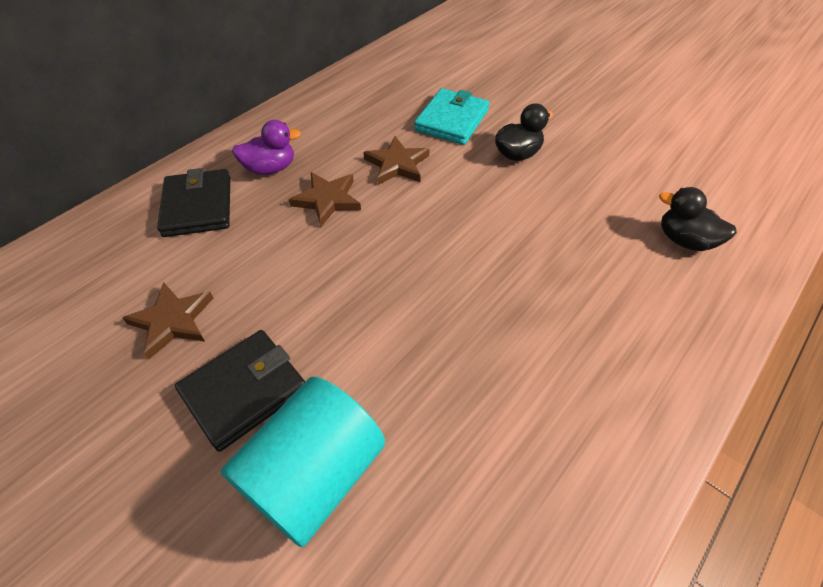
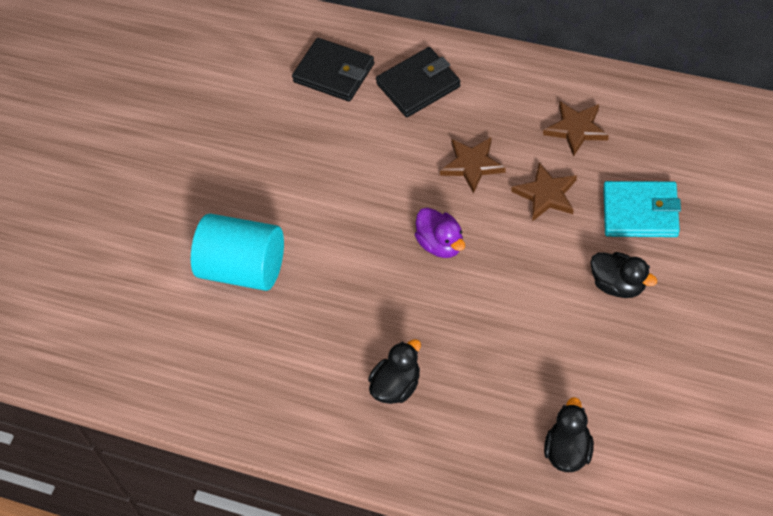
camera: 75 degrees right, 5 degrees up
brown star [123,282,213,359] -> brown star moved to [543,101,609,157]
black wallet [175,330,305,452] -> black wallet moved to [292,38,374,102]
purple duck [232,120,301,175] -> purple duck moved to [415,208,465,258]
none -> black duck [368,339,421,404]

